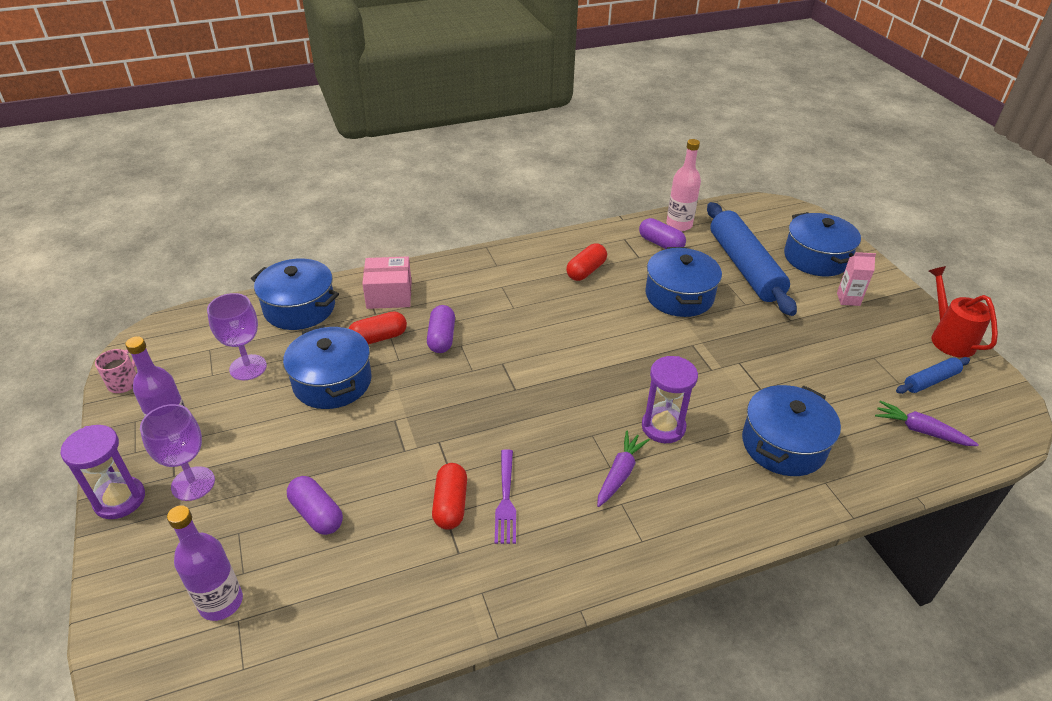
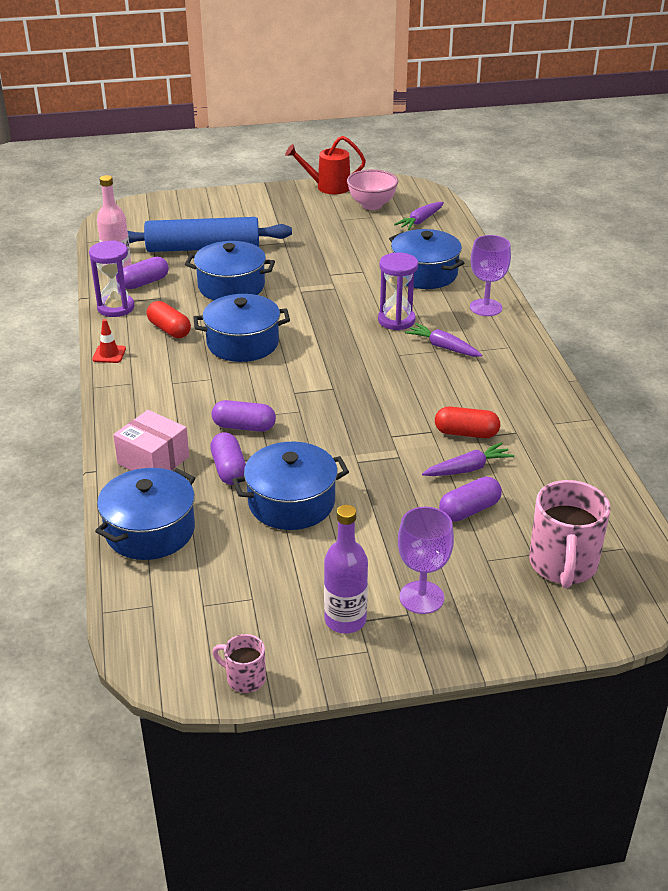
camera: 80 degrees left, 5 degrees down
purple hourglass [61,425,145,519] -> purple hourglass moved to [89,240,135,317]
purple bottle [167,505,243,621] -> pink mug [529,480,611,588]
purple goblet [207,293,267,380] -> purple goblet moved to [470,235,511,316]
red capsule [348,311,407,345] -> purple capsule [210,432,246,485]
pink box [362,256,412,309] -> pink box turned 60 degrees counterclockwise [113,410,189,471]
purple fork [495,449,516,544] -> none
blue pot [784,212,861,276] -> blue pot moved to [193,294,290,362]
pink carton [837,252,876,306] -> none
blue rolling pin [896,357,970,394] -> pink bowl [347,169,398,210]
none -> red traffic cone [92,319,126,363]
none -> purple carrot [422,442,514,476]

